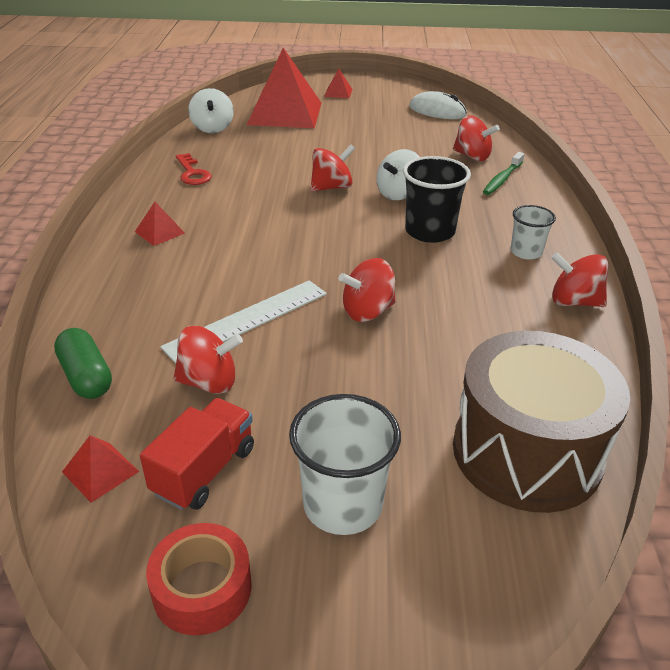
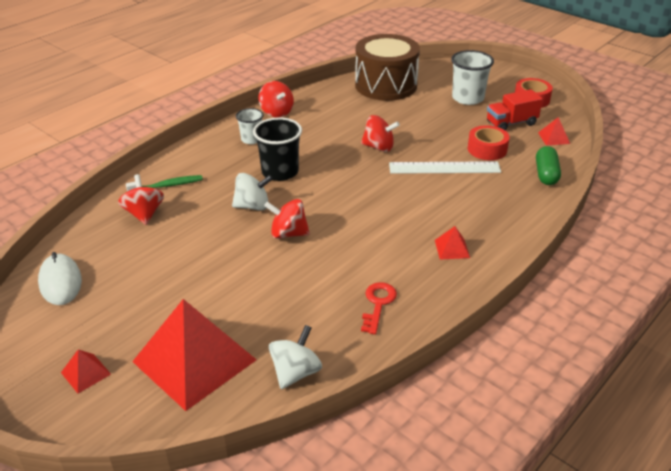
camera: 140 degrees left, 0 degrees up
red spinning top [173,326,243,394] -> red tape [467,125,509,160]

